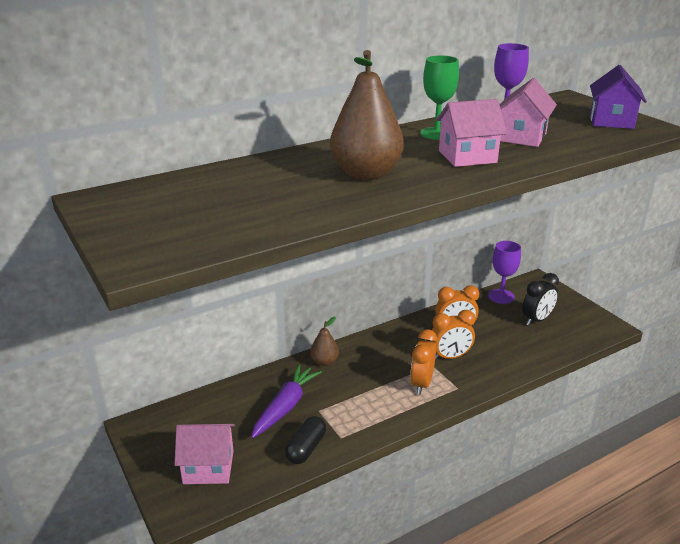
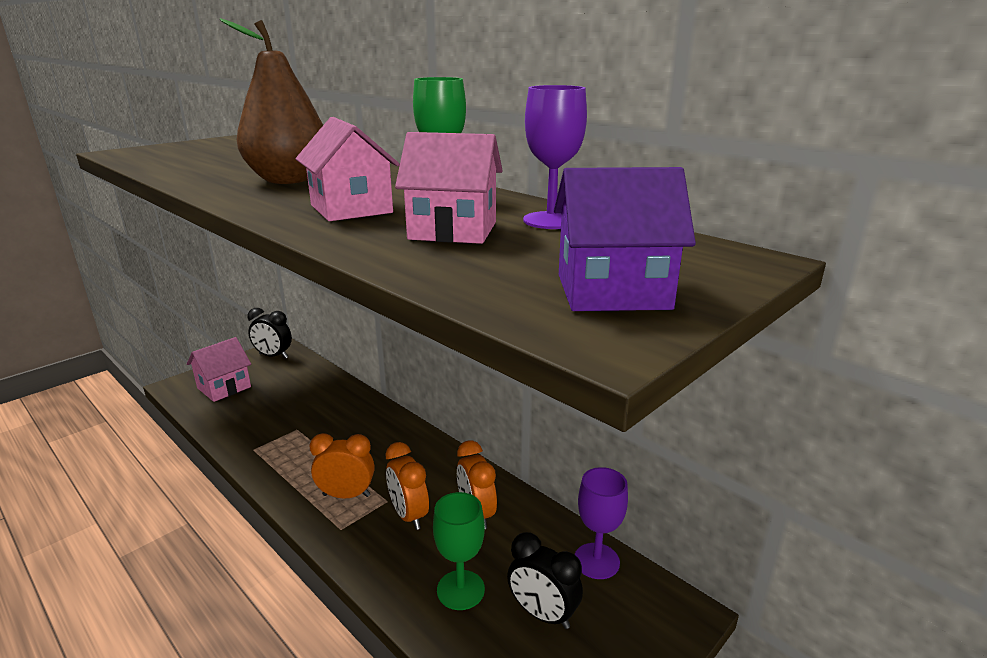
camera: 75 degrees right, 5 degrees down
pink house [174,424,235,484] -> pink house turned 60 degrees clockwise [187,337,251,402]
purple carrot [251,364,322,438] -> none
black capsule [285,416,326,464] -> none
brown pear [310,317,339,366] -> none
none -> black clock [247,308,292,359]
none -> green goblet [433,492,485,610]

